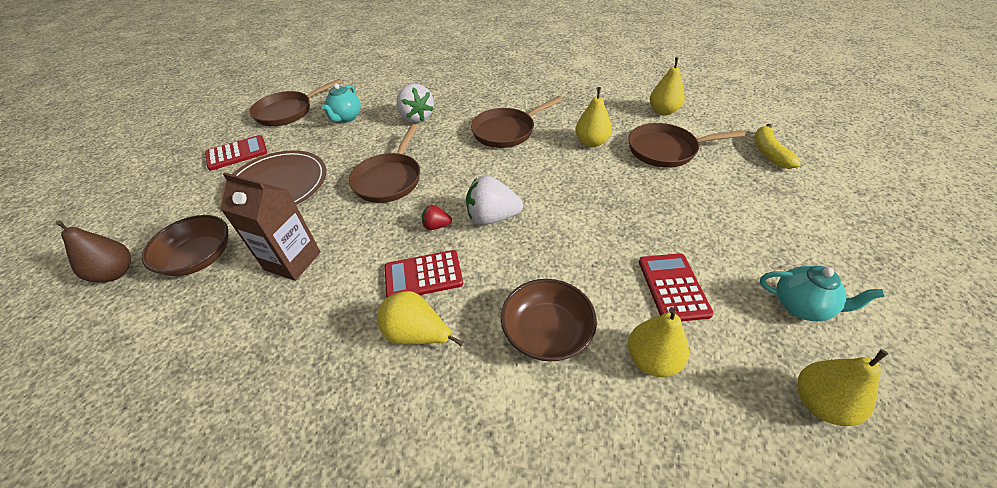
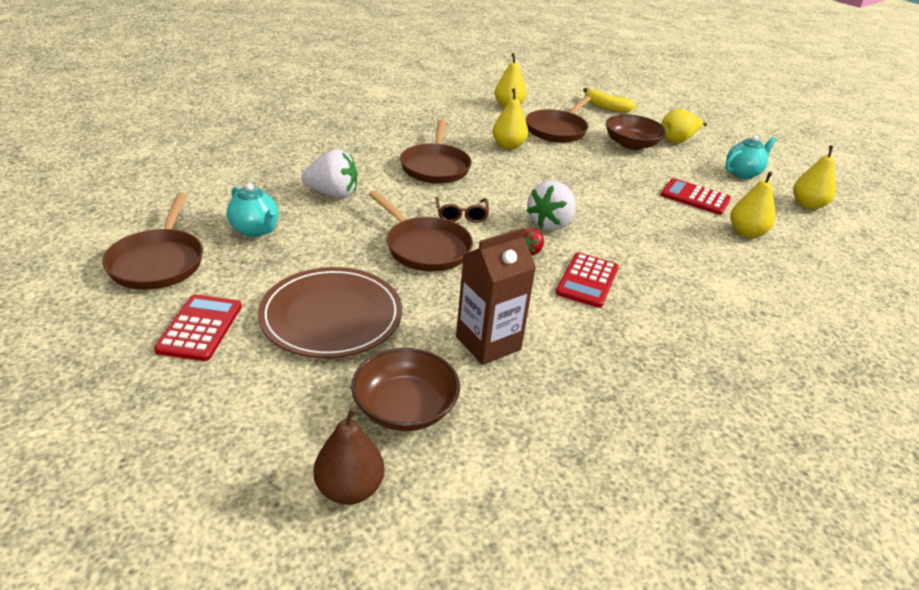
camera: 60 degrees left, 10 degrees down
yellow pear [377,291,463,346] -> yellow pear moved to [661,109,707,144]
brown bowl [501,279,597,362] -> brown bowl moved to [606,114,666,150]
none -> brown glasses [435,197,489,223]

